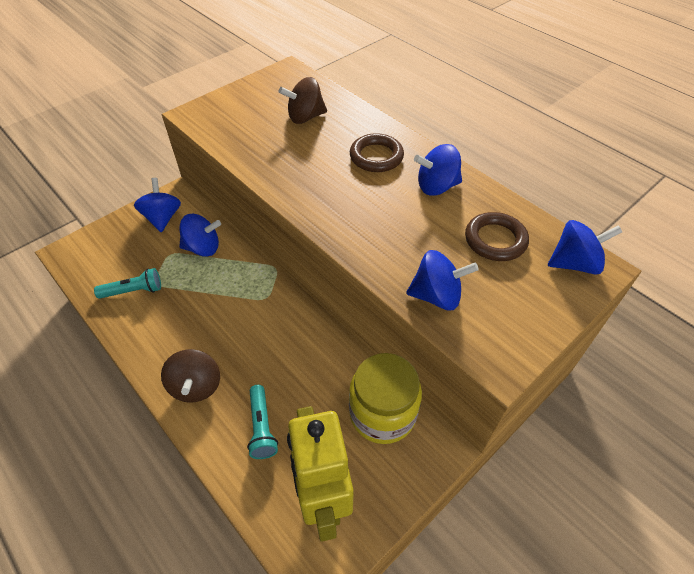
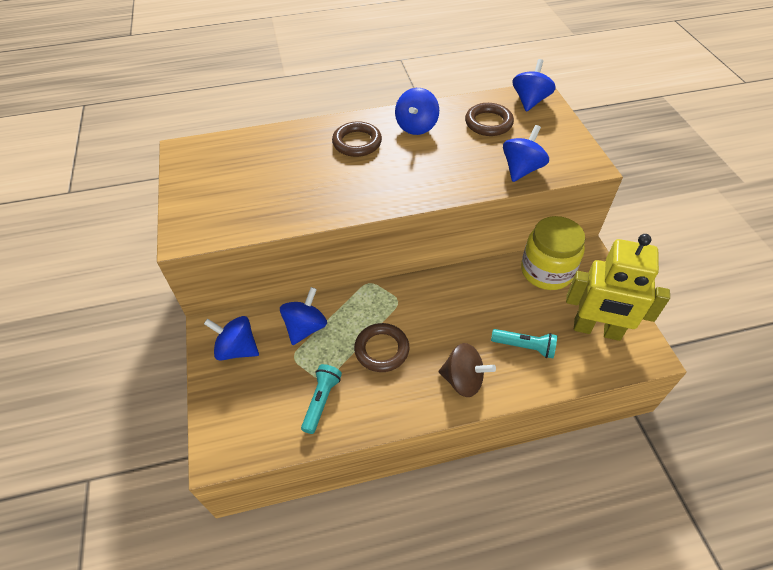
camera: 60 degrees left, 0 degrees up
brown spinning top [279,77,327,124] -> none
none -> brown ring [354,323,410,372]

